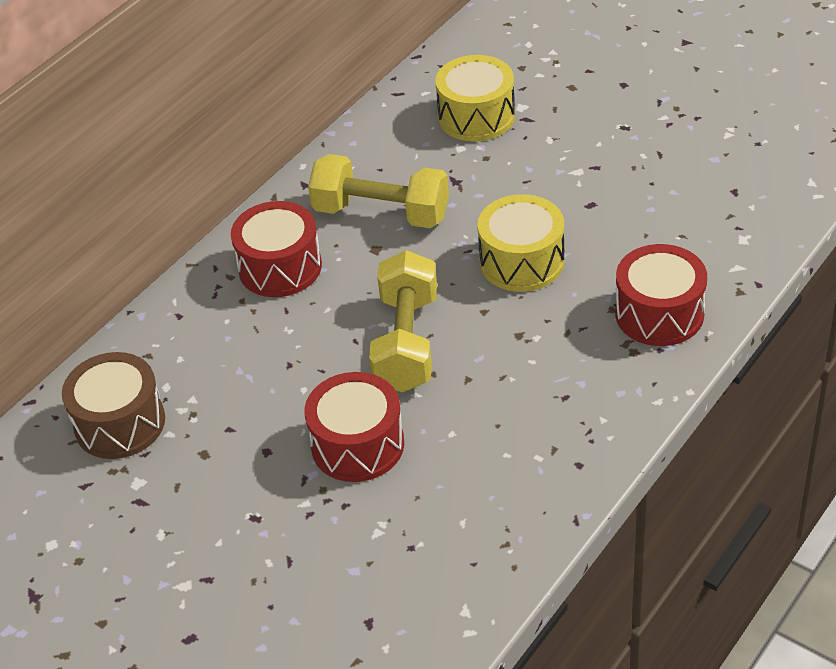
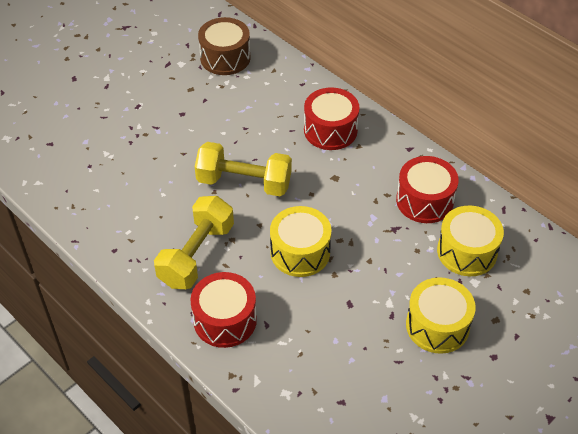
camera: 95 degrees right, 5 degrees up
red drum [304,372,404,482] -> red drum moved to [396,156,459,223]
yellow dumbbell [308,154,449,228] -> yellow dumbbell moved to [154,196,234,289]
none -> yellow drum [406,277,476,354]

